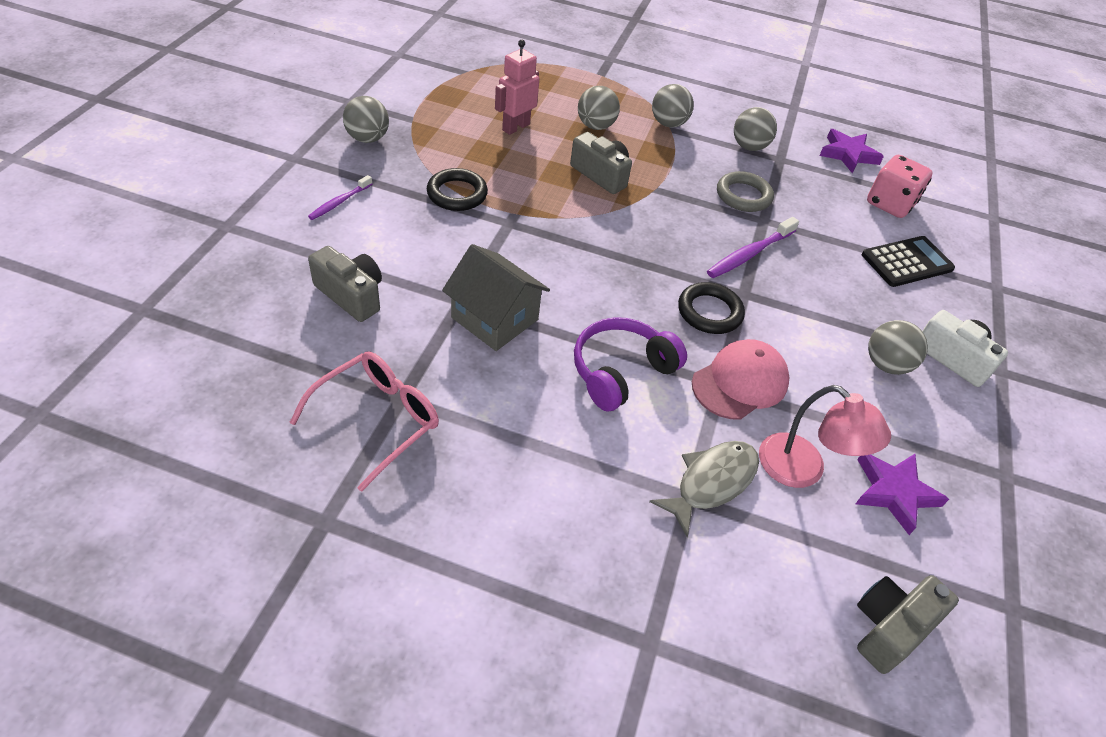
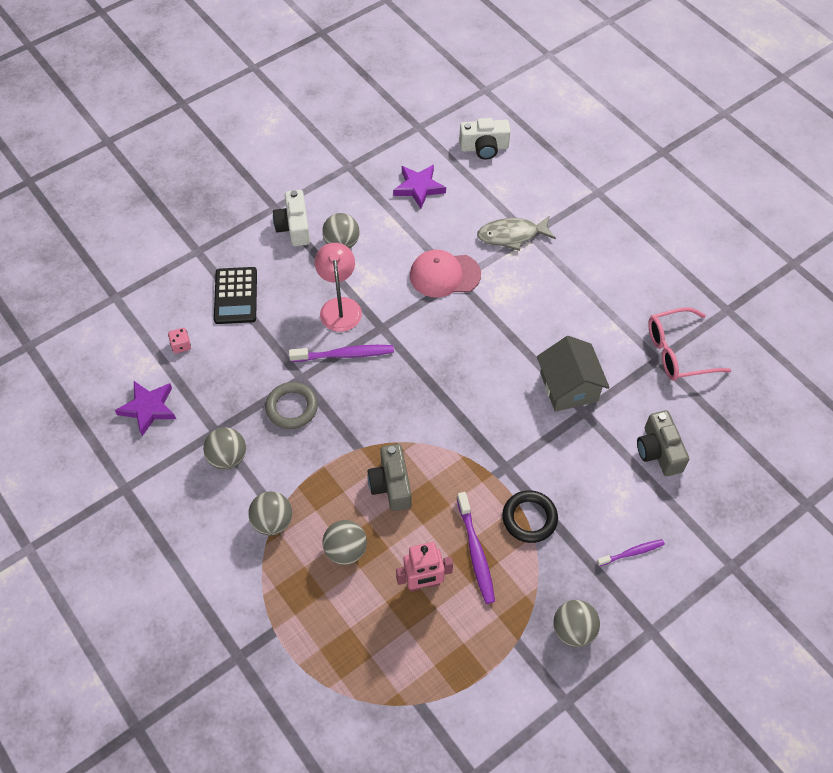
camera: 140 degrees left, 10 degrees up
purple headphones [574,317,687,412] -> none
black ring [678,282,745,334] -> none
pink lamp [759,385,891,488] -> pink lamp moved to [315,243,362,332]
grey camera [857,575,959,674] -> white camera [459,118,511,160]
black calculator [862,236,955,287] -> black calculator turned 105 degrees counterclockwise [214,267,257,324]
pink dice [867,155,933,218] -> pink dice [168,328,191,353], size x0.48
none -> purple toothbrush [457,492,495,604]

